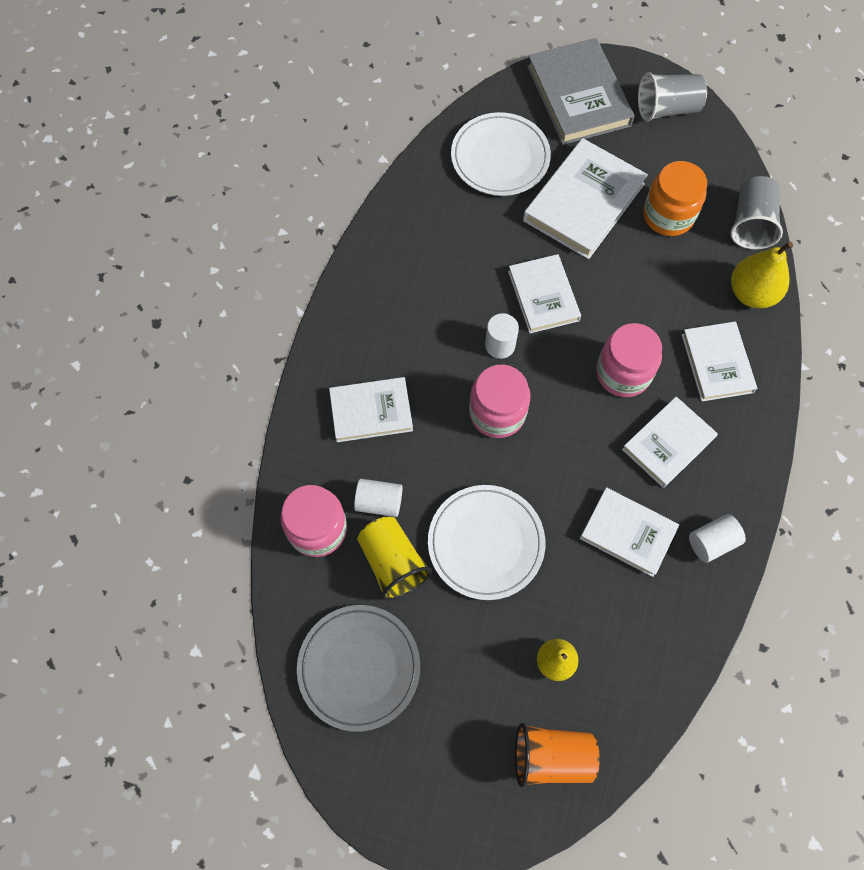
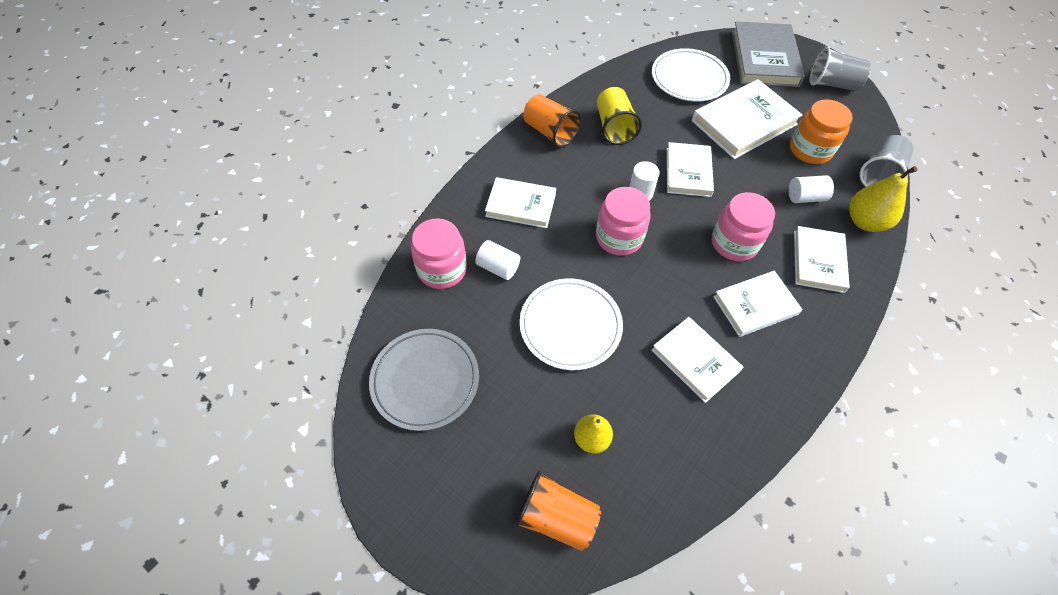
camera: 20 degrees right, 10 degrees down
yellow cup [357,517,432,600] -> yellow cup moved to [597,87,642,145]
white cylinder [689,514,746,563] -> white cylinder moved to [789,175,834,203]
none -> orange cup [523,94,581,148]

